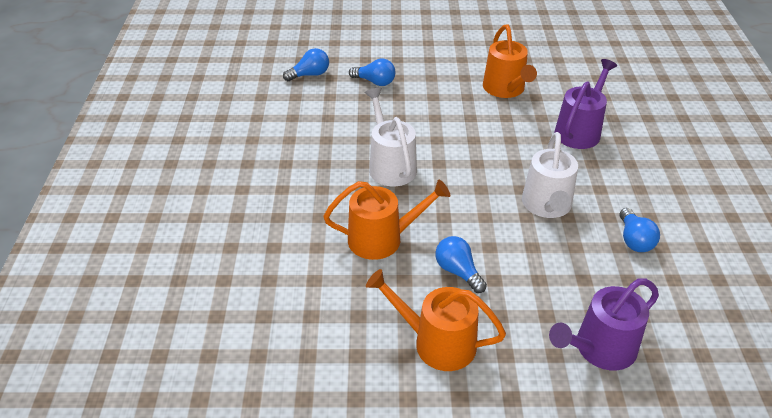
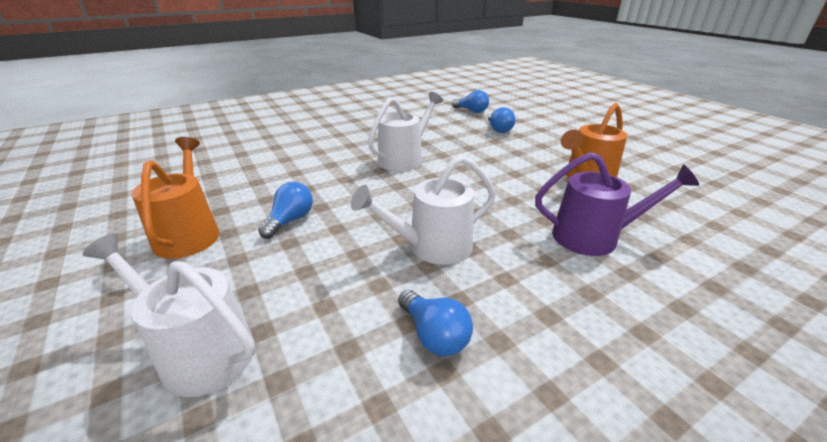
camera: 60 degrees right, 10 degrees down
orange watering can [324,179,450,260] -> none
purple watering can [549,278,659,371] -> white watering can [83,233,256,397]
blue light bulb [620,208,660,252] -> blue light bulb turned 90 degrees counterclockwise [398,290,473,356]

